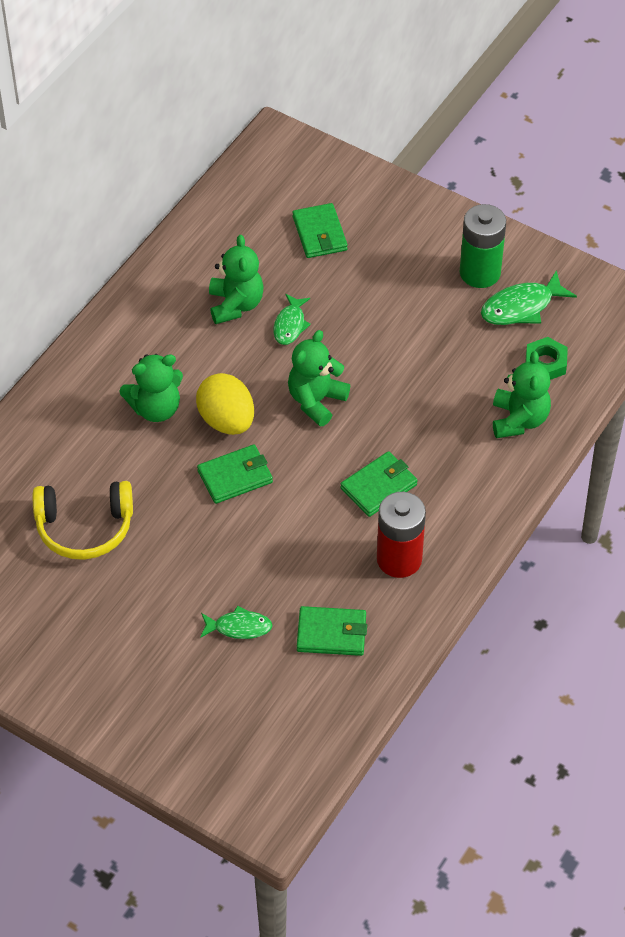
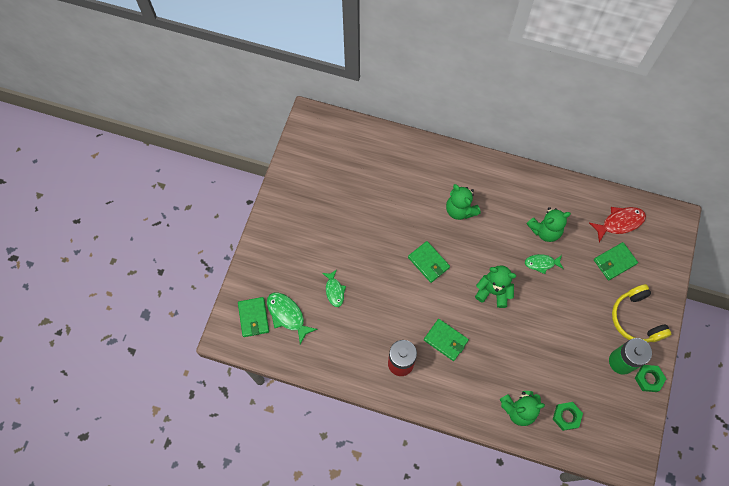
camera: 75 degrees right, 15 degrees up
yellow headphones [33,481,133,560] -> yellow headphones moved to [612,284,671,343]
yellow egg [196,373,254,435] -> none
green wallet [297,606,367,656] -> green wallet moved to [238,297,269,337]
green fish [481,270,577,325] -> green fish moved to [267,293,318,344]
none -> red fish [589,207,646,242]
none -> green nut [635,365,666,392]

